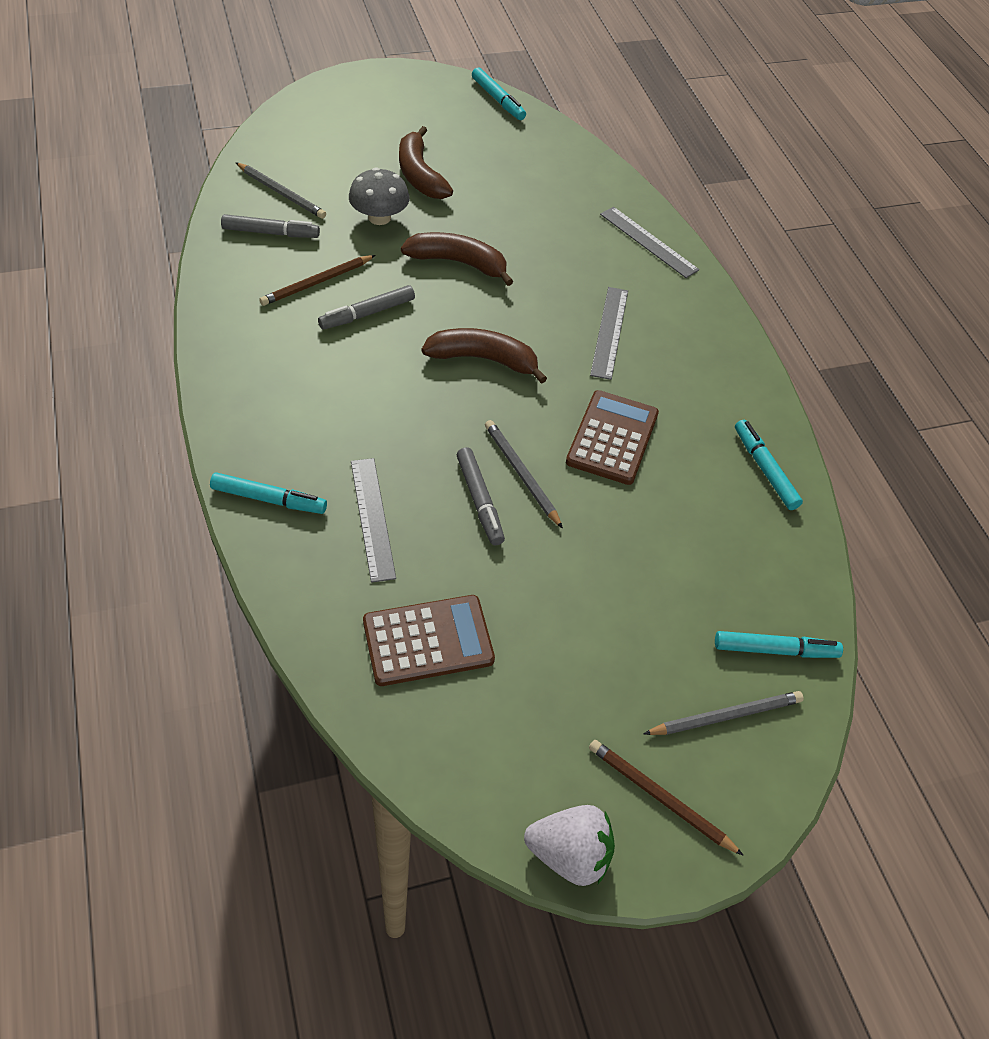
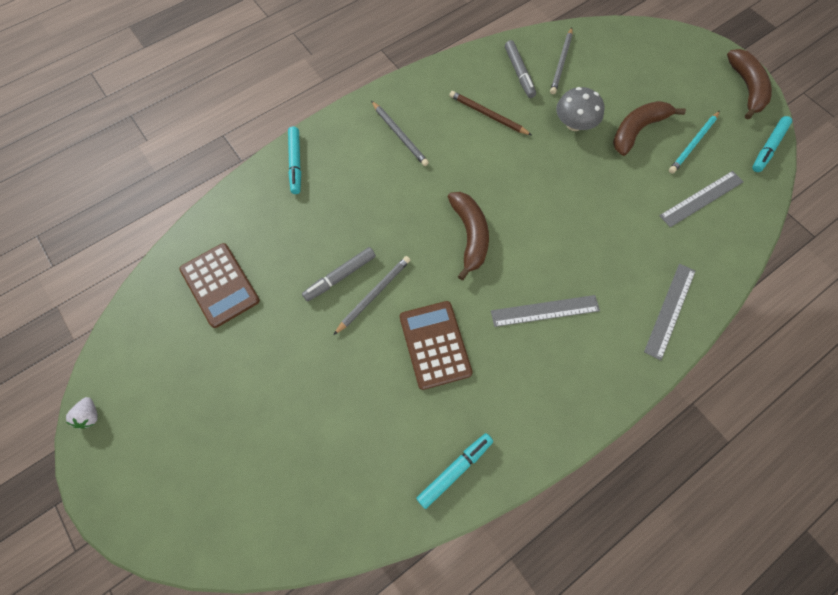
camera: 75 degrees right, 15 degrees up
grey marker [318,285,415,330] -> none
grey ruler [351,458,396,583] -> grey ruler moved to [659,171,744,227]
brown banana [401,232,513,286] -> brown banana moved to [727,49,772,120]
white strawberry [524,805,615,886] -> white strawberry [66,397,98,429], size x0.55
brown calculator [566,390,659,485] -> brown calculator turned 105 degrees counterclockwise [400,301,473,390]
brown pencil [589,740,744,856] -> none
grey pencil [644,691,804,735] -> grey pencil moved to [371,101,429,166]
turquoise marker [715,631,843,658] -> none
none -> turquoise pencil [669,111,720,173]

